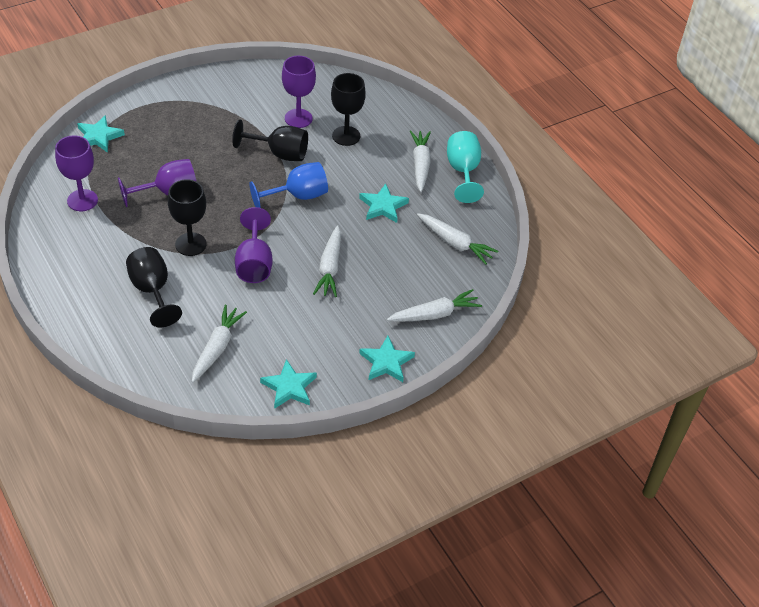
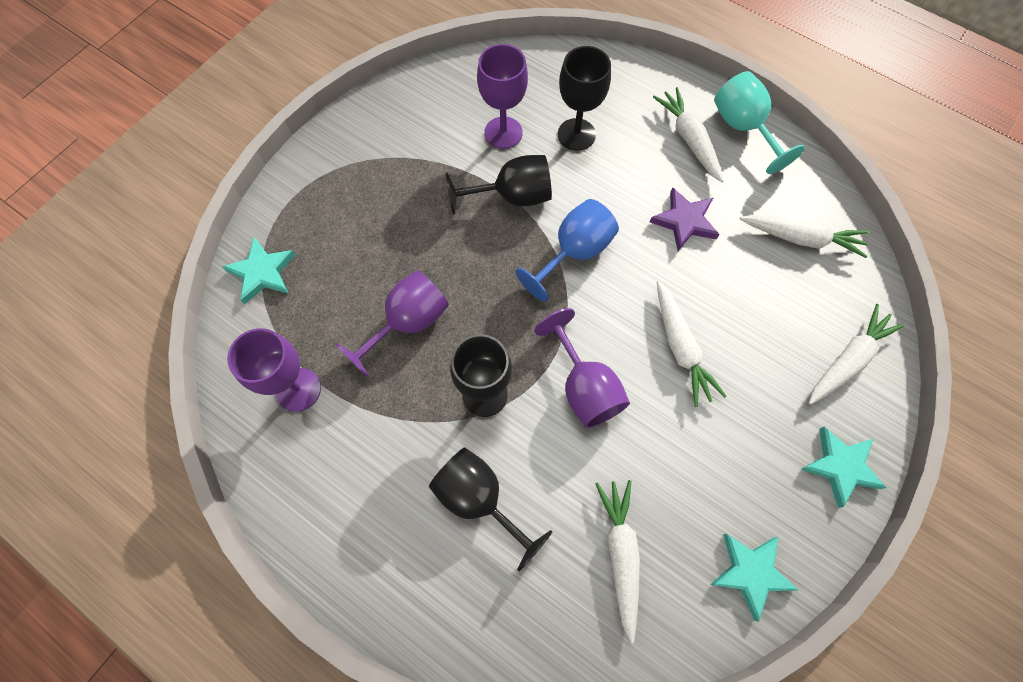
camera: 20 degrees left, 20 degrees up
turquoise star [359,183,409,223] -> purple star [650,187,720,251]

